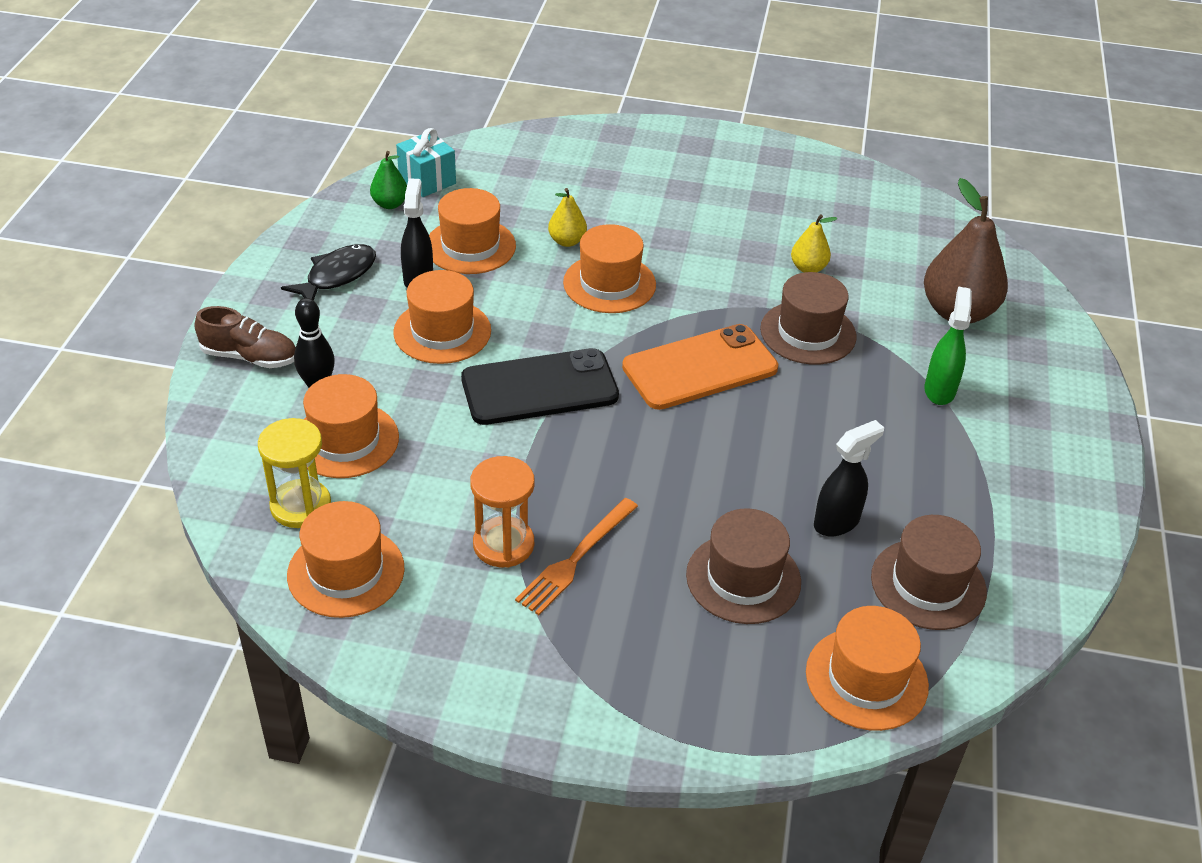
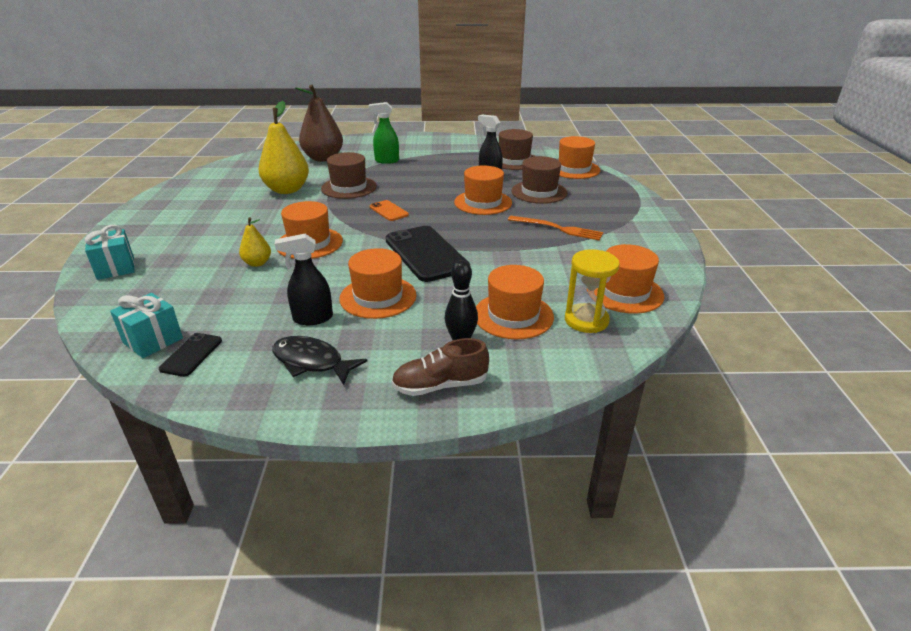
camera: 100 degrees left, 10 degrees down
brown shoe [195,306,296,368] -> brown shoe turned 105 degrees counterclockwise [391,338,489,396]
green pear [370,151,407,209] -> black phone [159,333,222,377]
orange hat [429,188,516,274] -> orange hat moved to [454,165,512,215]
orange hourglass [470,456,535,568] -> none
orange phone [622,324,778,410] -> orange phone [370,200,409,221], size x0.49
yellow pear [791,214,837,273] -> yellow pear [259,101,309,194], size x2.00
none -> turquoise gift [85,225,135,280]

